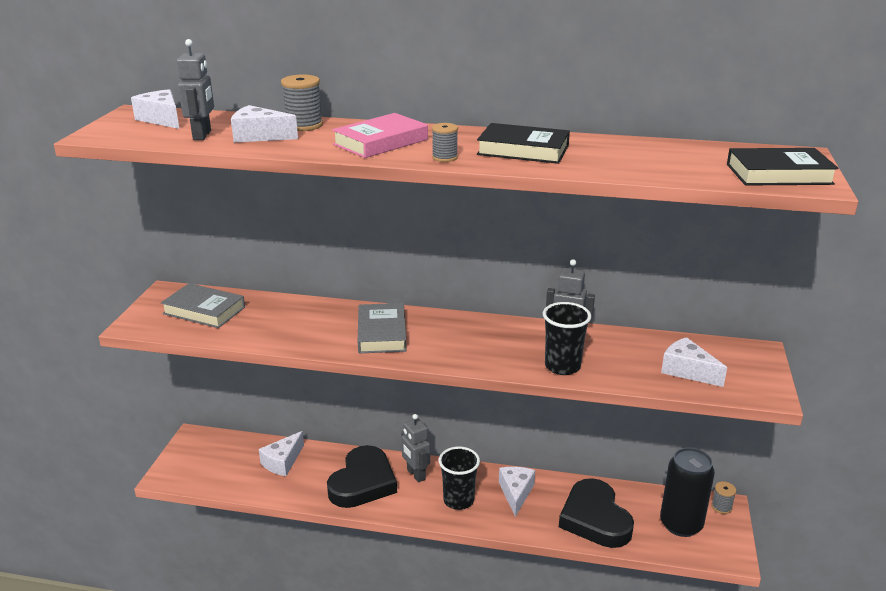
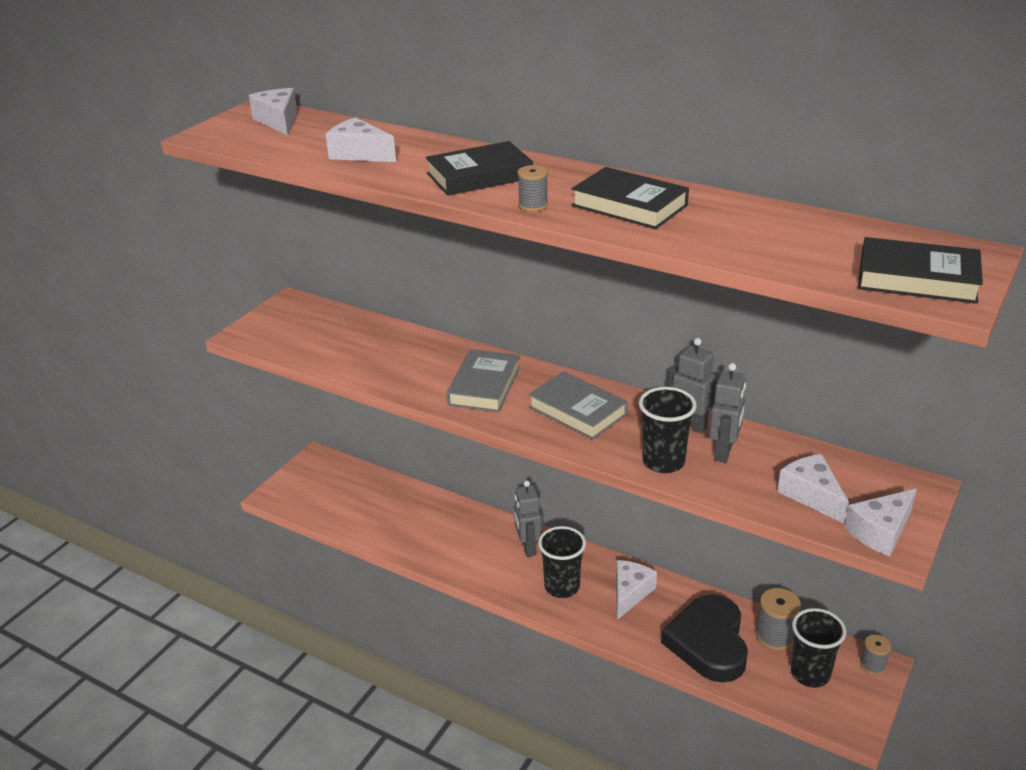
camera: 20 degrees right, 5 degrees up
grey book [161,283,245,328] -> grey book moved to [528,371,628,440]
grey robot [177,39,214,140] -> grey robot moved to [709,363,746,463]
white cheese [259,431,304,476] -> white cheese moved to [844,489,917,556]
grey spool [281,74,323,131] -> grey spool moved to [756,588,801,651]
black heart [327,445,397,508] -> none
pink book [332,113,428,158] -> black book [426,141,533,196]
black can [660,448,715,537] -> black cup [791,608,846,687]

